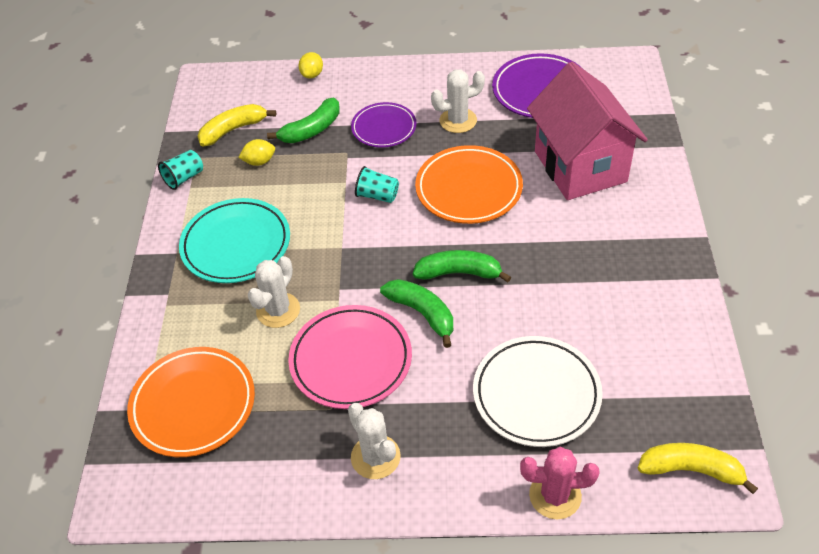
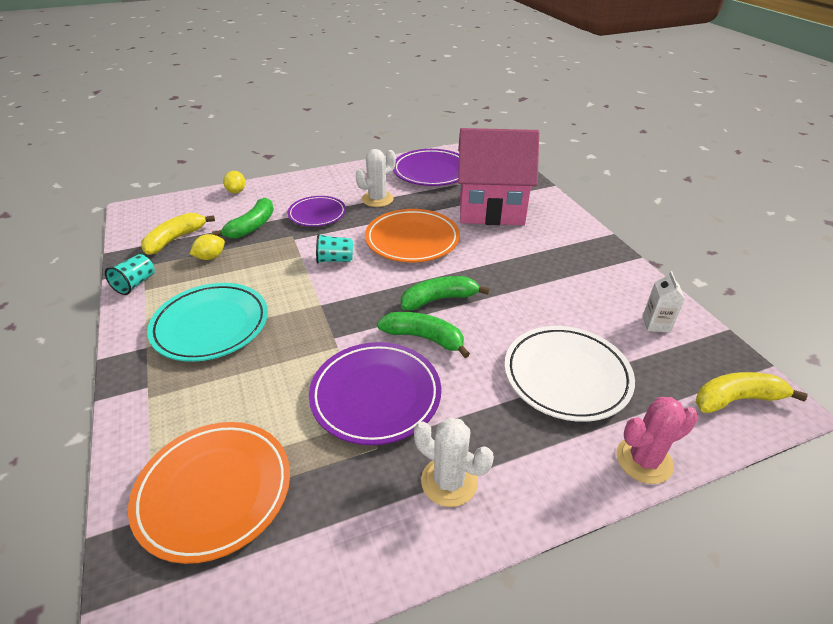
camera: 25 degrees left, 10 degrees down
white cactus [248,256,300,328] -> none
pink plate [288,305,412,409] -> purple plate [309,342,441,445]
pink house [527,62,648,200] -> pink house turned 45 degrees counterclockwise [458,128,539,225]
none -> white carton [643,271,685,333]

